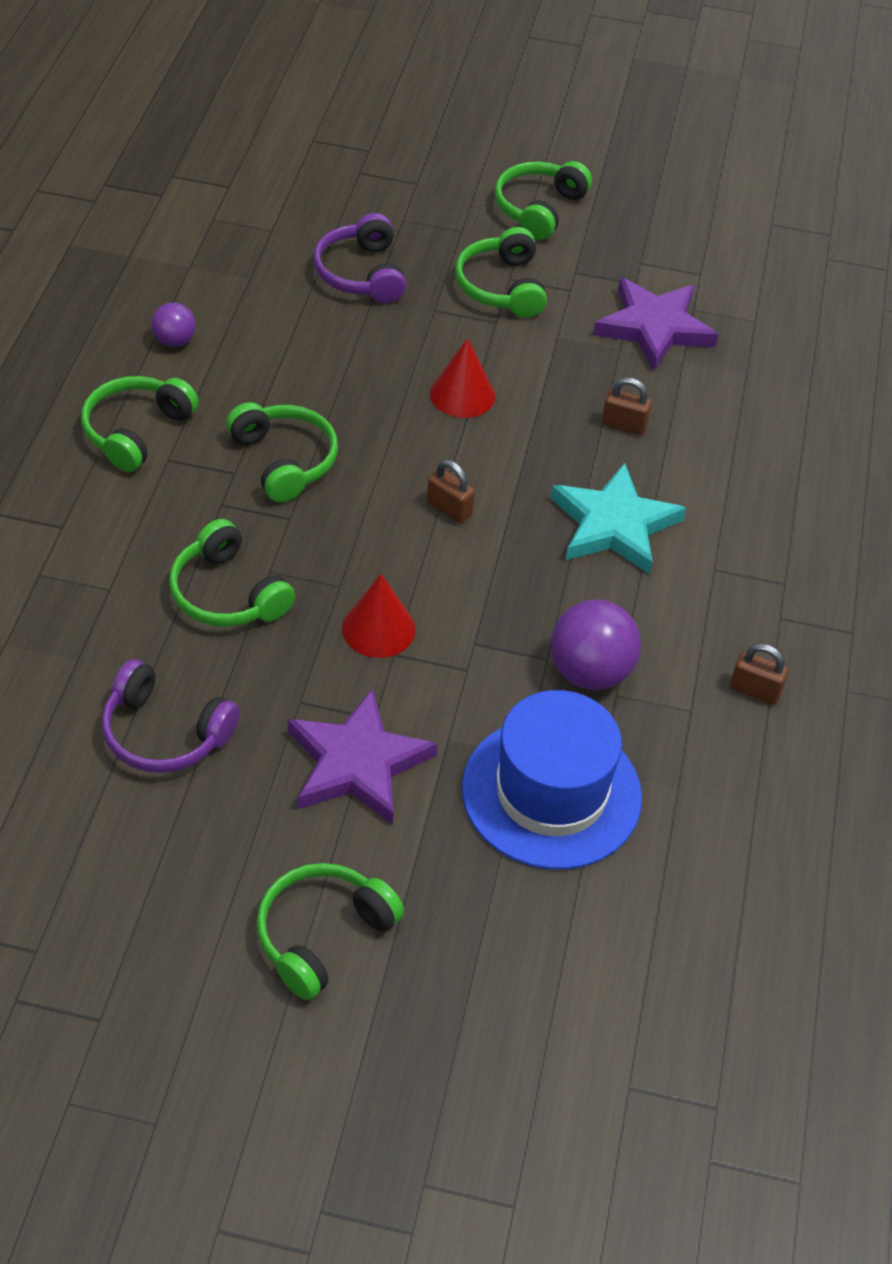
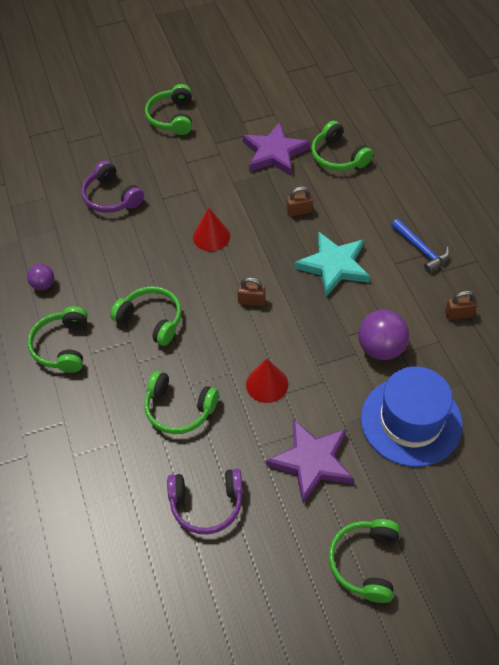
camera: 25 degrees left, 5 degrees up
green headphones [455,227,547,318] -> green headphones moved to [311,121,373,171]
none -> blue hammer [391,219,450,273]

